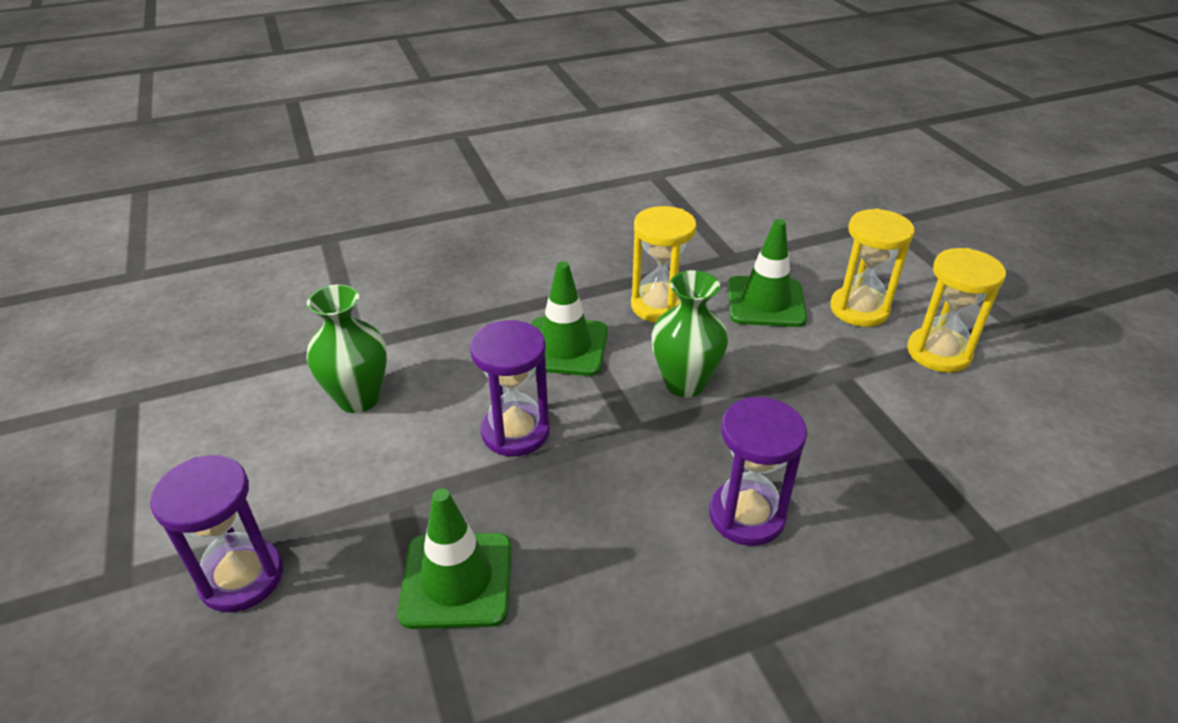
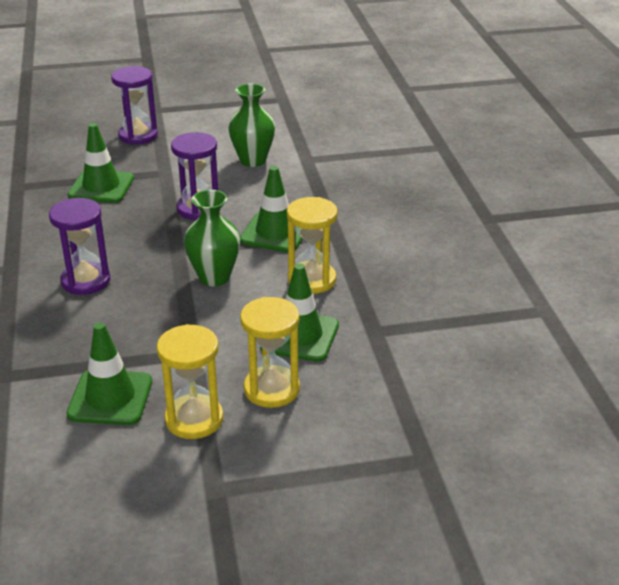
camera: 100 degrees right, 5 degrees down
none -> green traffic cone [66,322,152,425]

